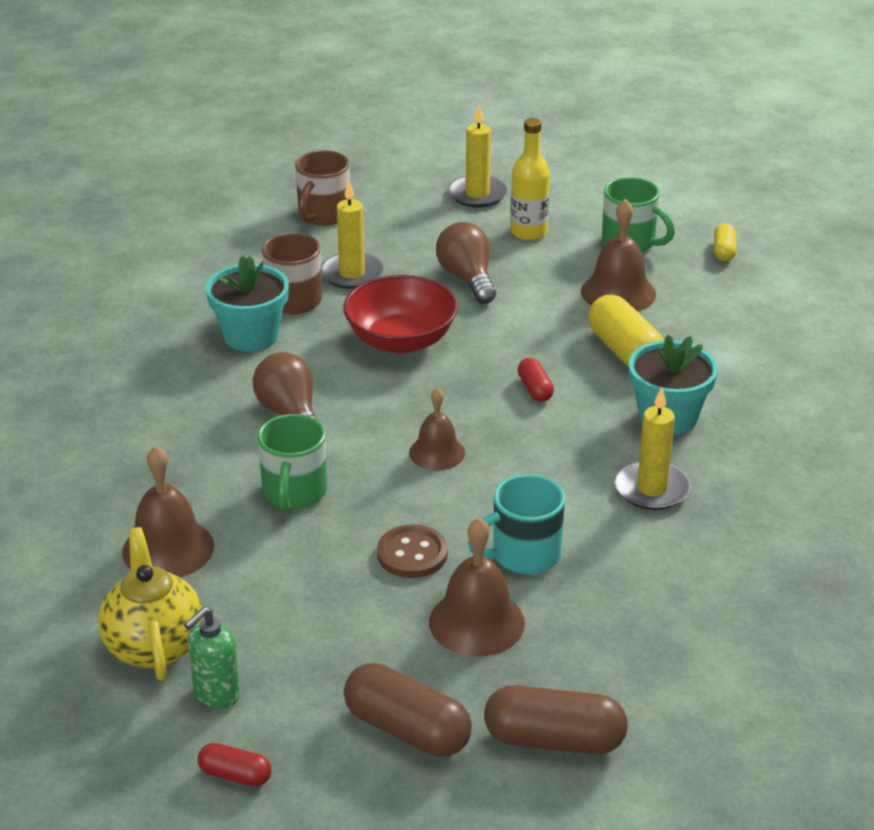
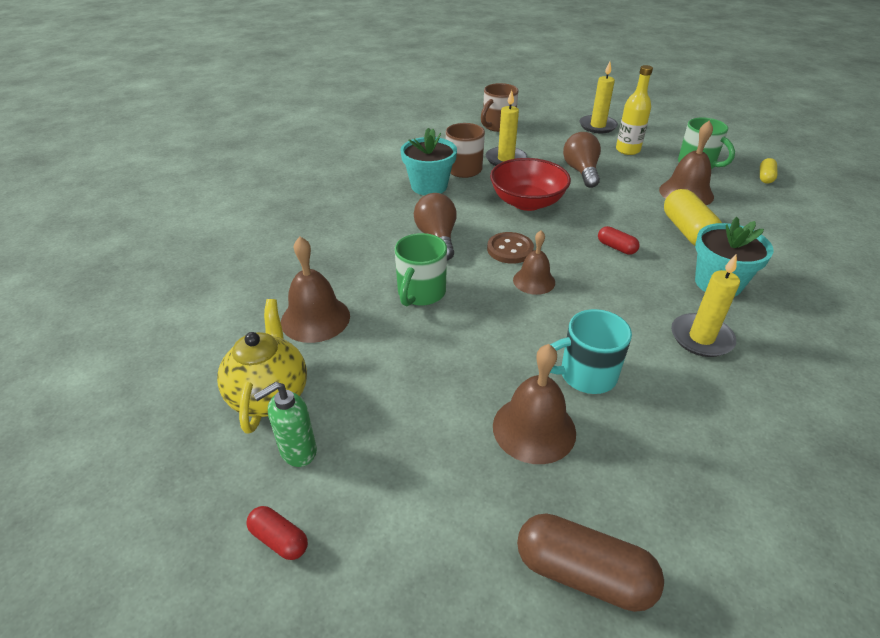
camera: 15 degrees right, 5 degrees up
brown capsule [344,663,472,757] -> none
brown button [377,524,448,578] -> brown button moved to [487,232,534,264]
red capsule [518,358,554,402] -> red capsule turned 45 degrees counterclockwise [598,226,640,255]

